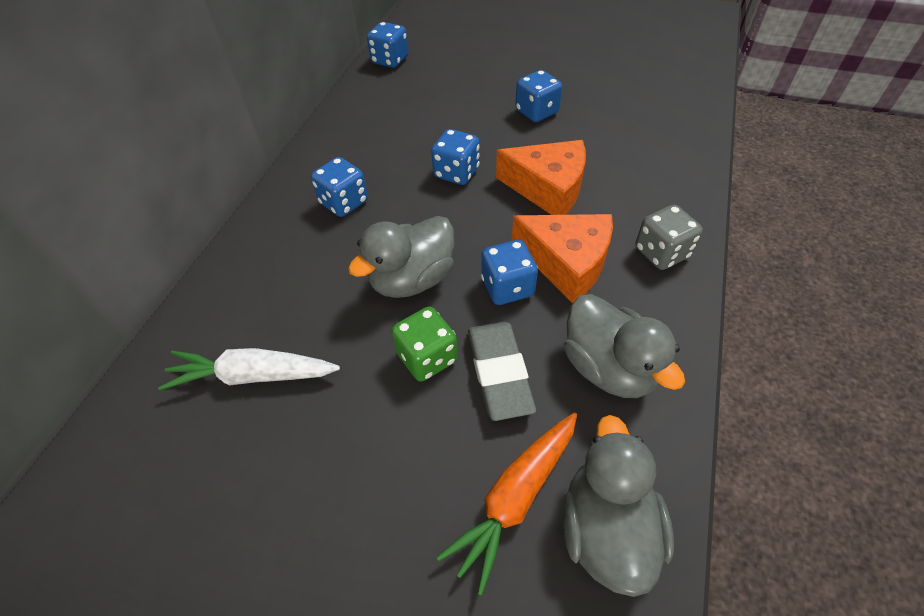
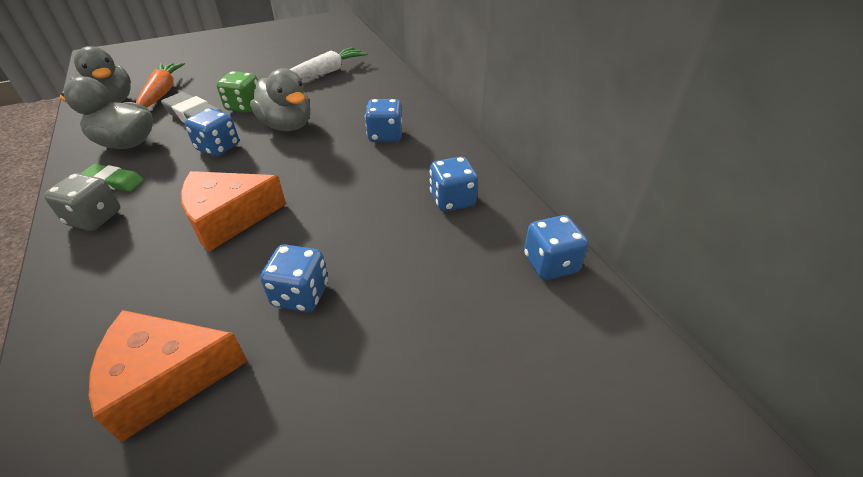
camera: 135 degrees right, 10 degrees down
grey duck [348,216,455,298] -> grey duck turned 135 degrees clockwise [250,68,311,131]
blue dice [431,129,480,185] -> blue dice moved to [430,157,478,211]
orange cheese [512,214,613,303] -> orange cheese moved to [89,310,248,442]
none -> green eraser [80,164,144,192]

